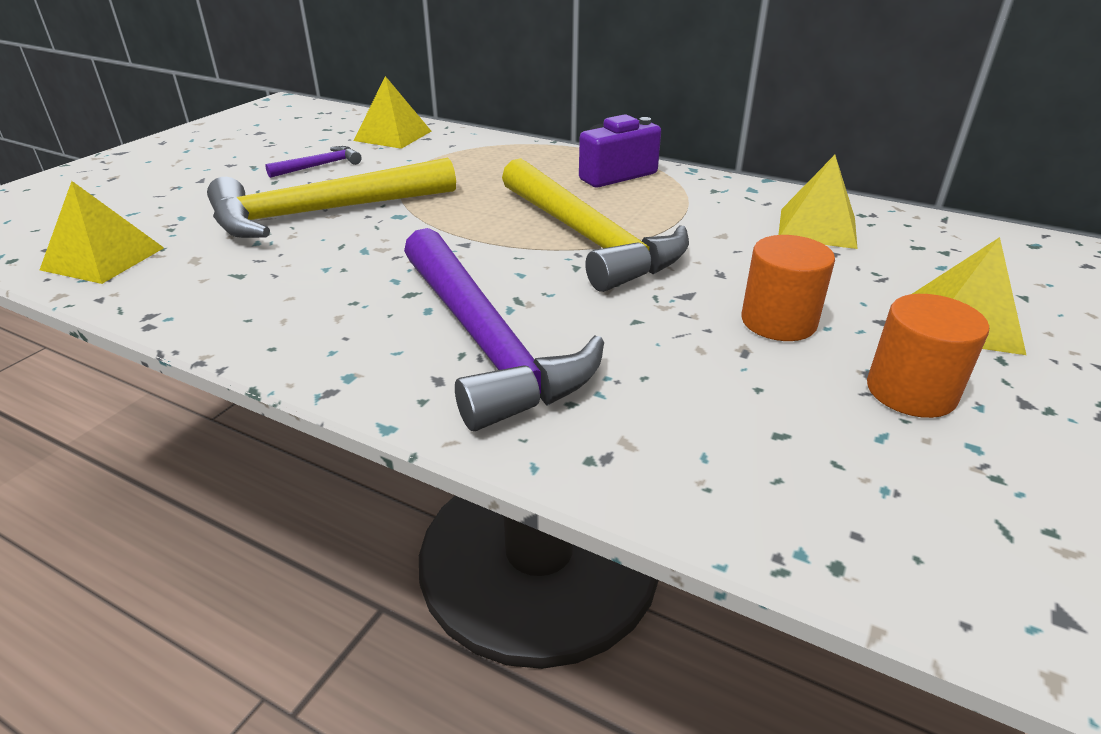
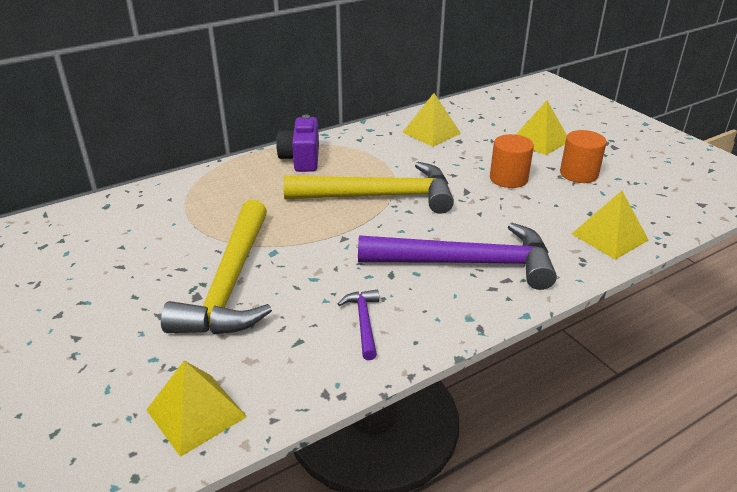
camera: 60 degrees left, 0 degrees up
purple hammer [265,146,362,178] -> purple hammer moved to [338,290,379,360]
yellow pyramid [353,76,431,149] -> yellow pyramid moved to [572,191,648,260]

